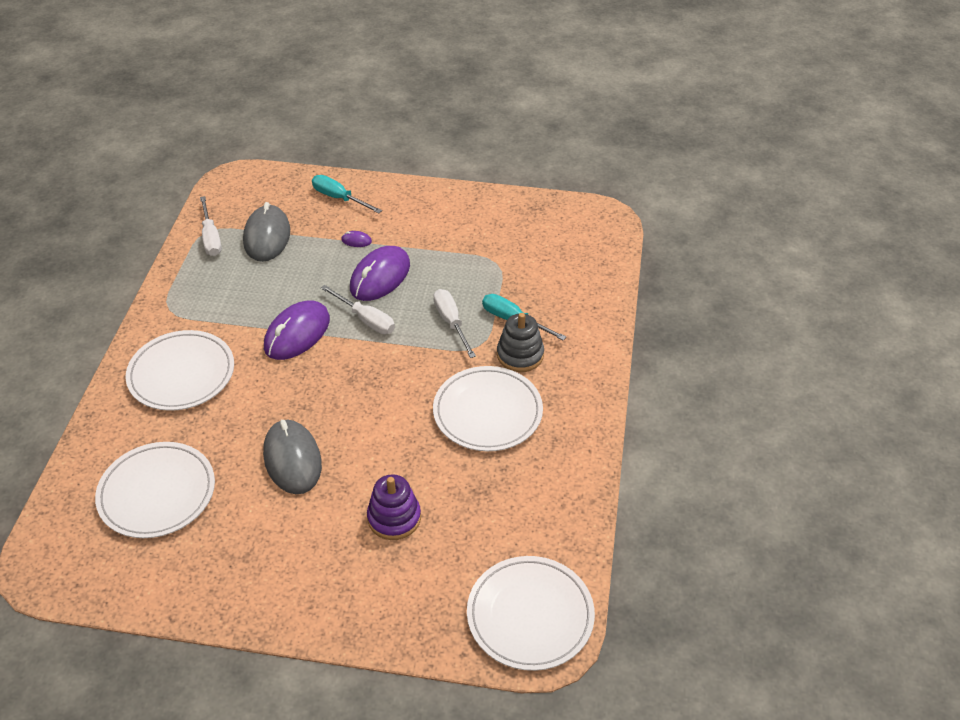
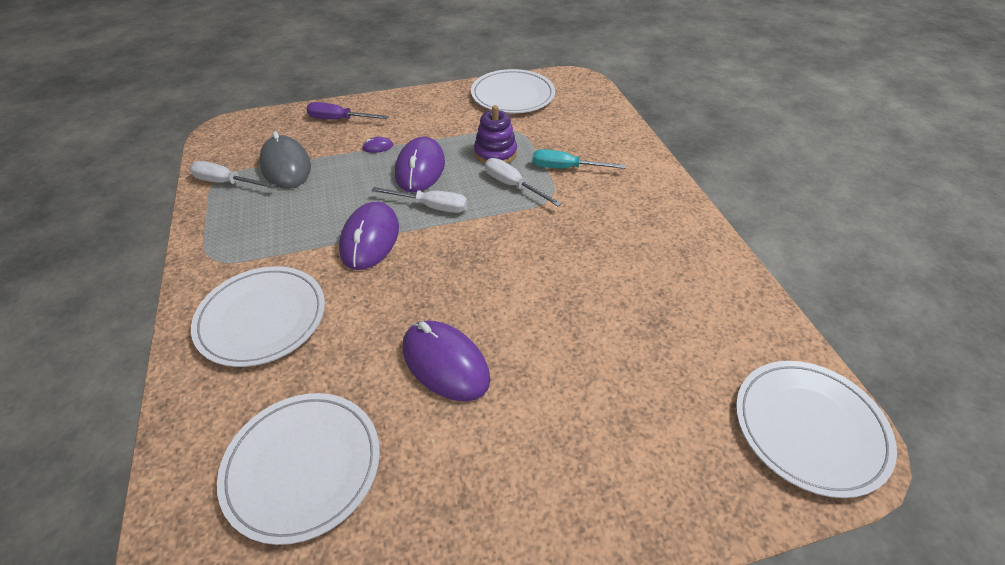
camera: 25 degrees left, 0 degrees up
white screwdriver [200,196,222,256] -> white screwdriver turned 150 degrees clockwise [190,161,276,189]
grey mouse [263,419,322,494] -> purple mouse [403,320,490,402]
turquoise screwdriver [312,175,382,213] -> purple screwdriver [306,102,389,120]
purple stacking toy [367,474,421,540] -> purple stacking toy moved to [474,105,517,164]
white plate [433,366,543,451] -> white plate moved to [471,69,555,113]
grey stacking toy [497,313,544,372] -> none

